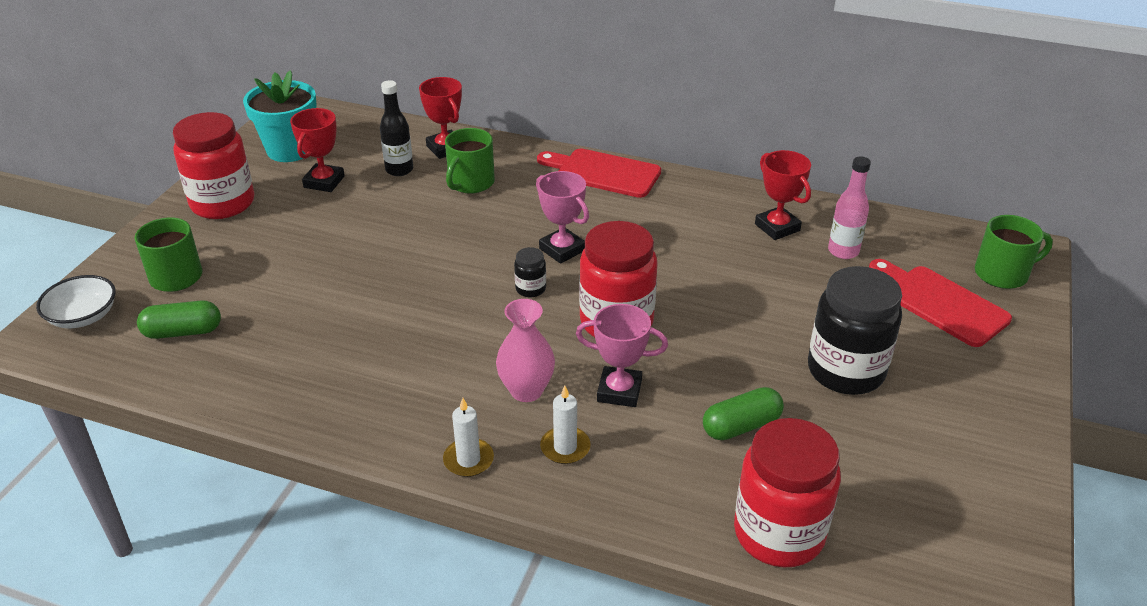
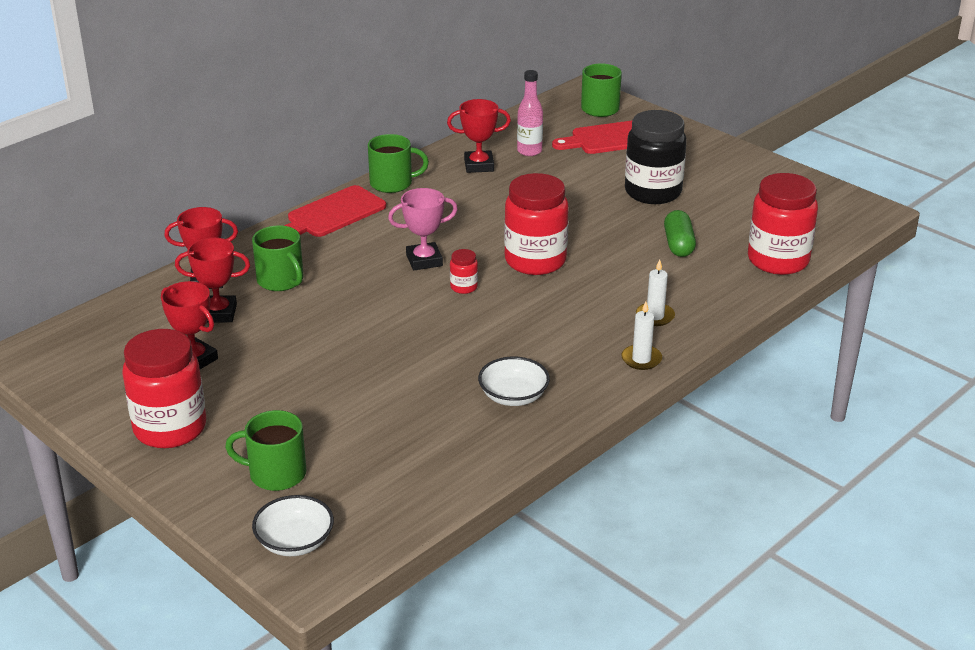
camera: 65 degrees left, 5 degrees down
green capsule [137,300,221,339] -> none
turquoise flower pot [243,70,317,162] -> none
black bottle [380,80,413,176] -> red trophy [175,238,250,323]
pink vase [496,299,555,402] -> none
black jar [514,247,546,297] -> red jar [450,249,478,294]
pink trophy [576,304,668,407] -> none
none -> green mug [368,134,429,193]
none -> white bowl [478,357,550,406]

